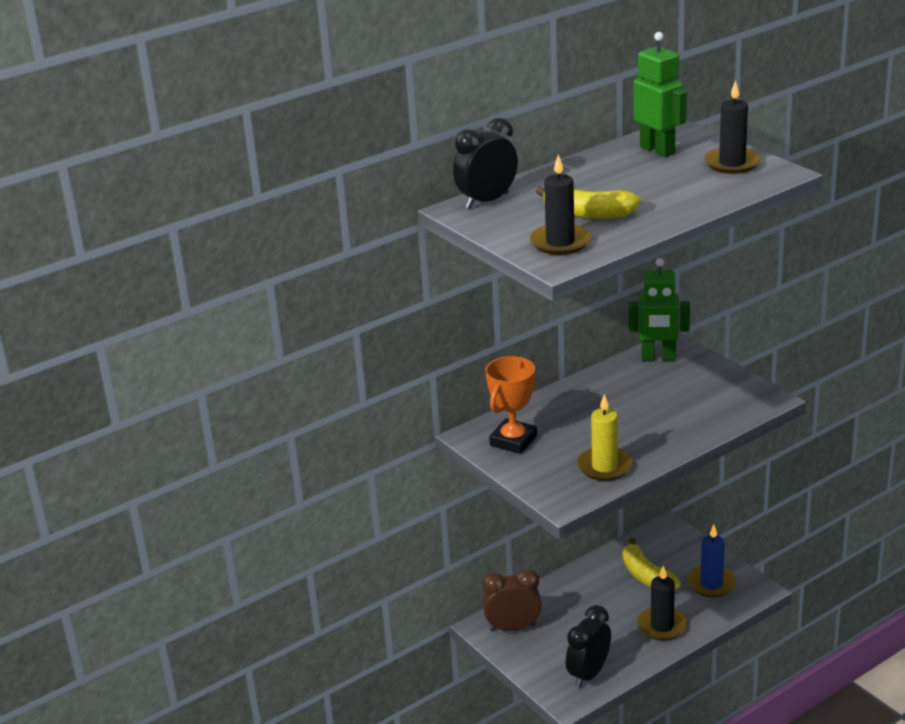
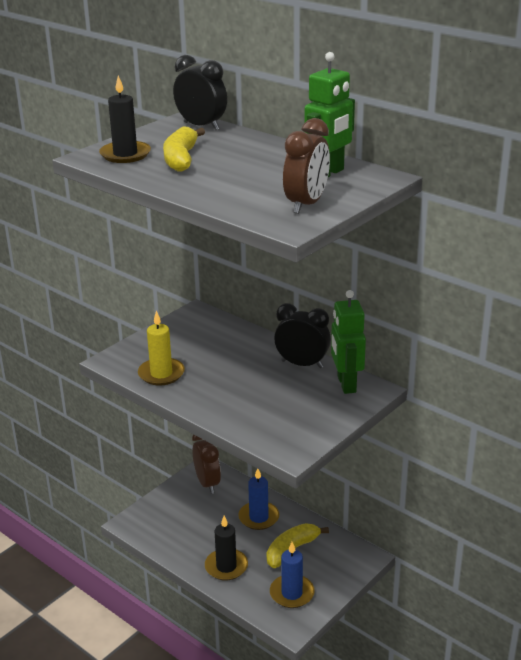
camera: 75 degrees right, 0 degrees up
orange trophy [485,356,537,454] -> none
black clock [566,605,611,688] -> black clock moved to [274,303,331,368]
black candle [704,80,761,174] -> brown clock [283,118,330,214]
none -> blue candle [238,469,279,530]

